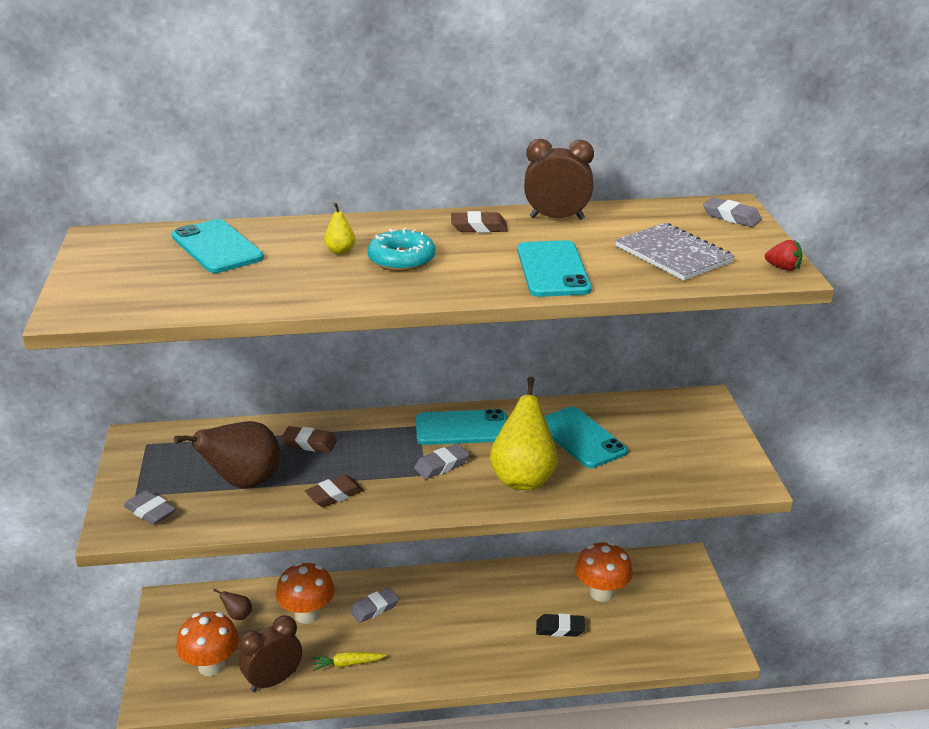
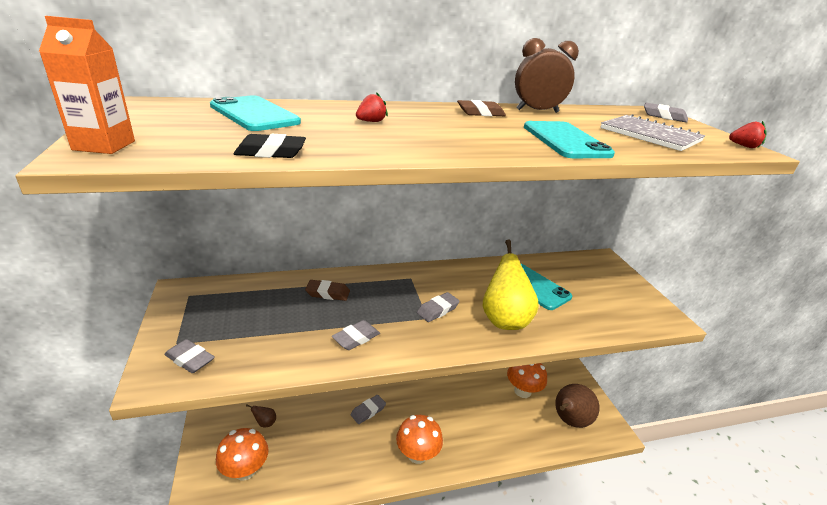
camera: 10 degrees left, 0 degrees up
brown pear [174,421,281,489] -> brown pear moved to [555,384,600,428]
brown clock [239,616,302,692] -> none
orange mushroom [276,562,335,624] -> orange mushroom moved to [396,415,443,464]
brown eraser [305,474,363,507] -> grey eraser [332,320,380,350]
yellow carrot [312,652,386,671] -> none
yellow pear [324,203,356,255] -> red strawberry [356,92,388,122]
turquoise donut [368,228,436,271] -> none
turquoise phone [416,409,507,445] -> none
black eraser [536,614,585,637] -> black eraser moved to [233,134,306,158]
none -> orange carton [39,16,135,154]

